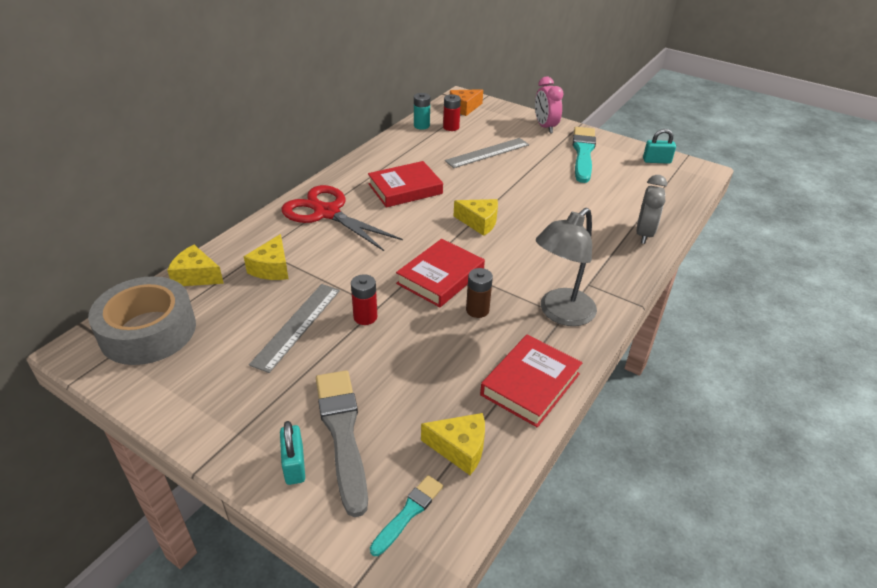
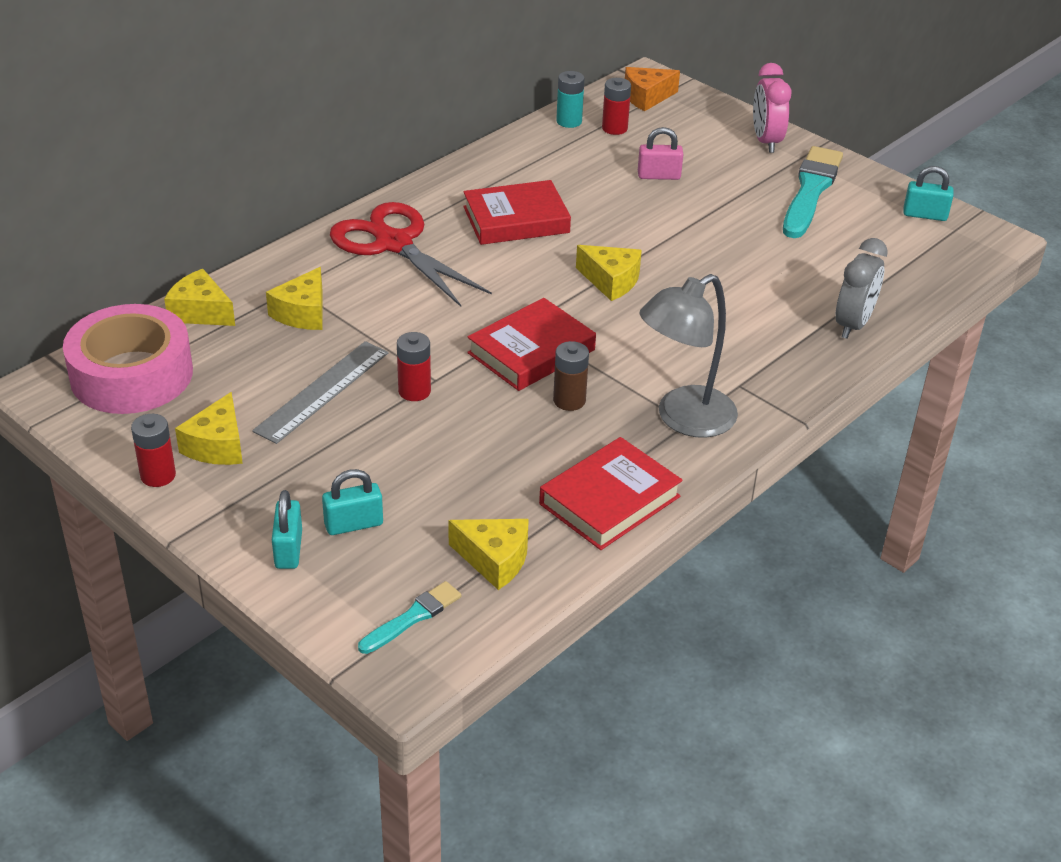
camera: 10 degrees right, 0 degrees up
grey tape [88,276,196,365] -> pink tape [63,304,193,414]
grey brush [316,370,368,517] -> turquoise padlock [322,469,383,535]
grey ruler [445,138,529,168] -> pink padlock [638,127,683,180]
none -> red battery [131,414,176,487]
none -> yellow cheese [175,392,243,465]

